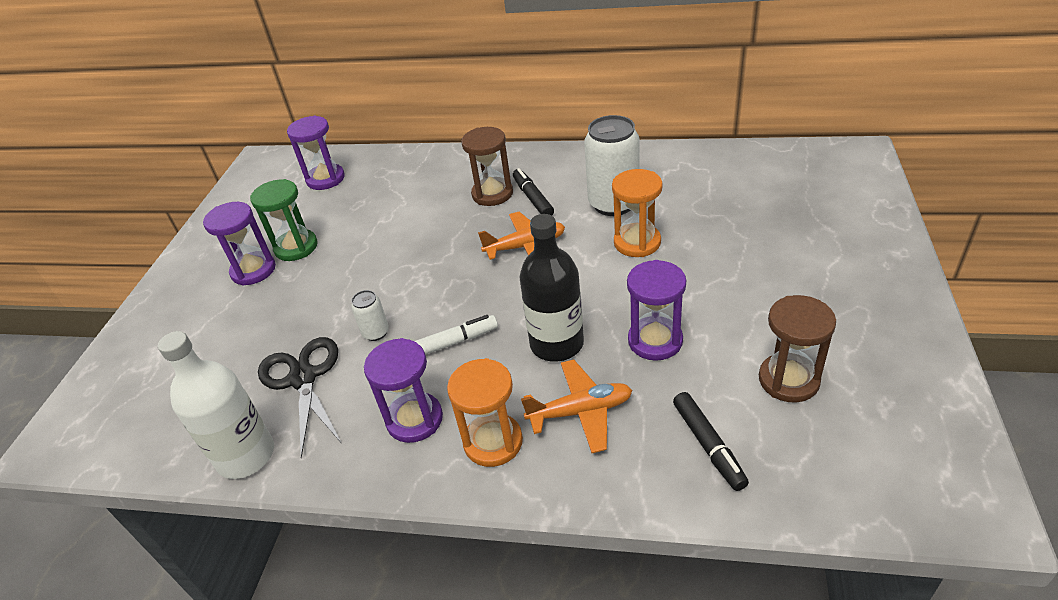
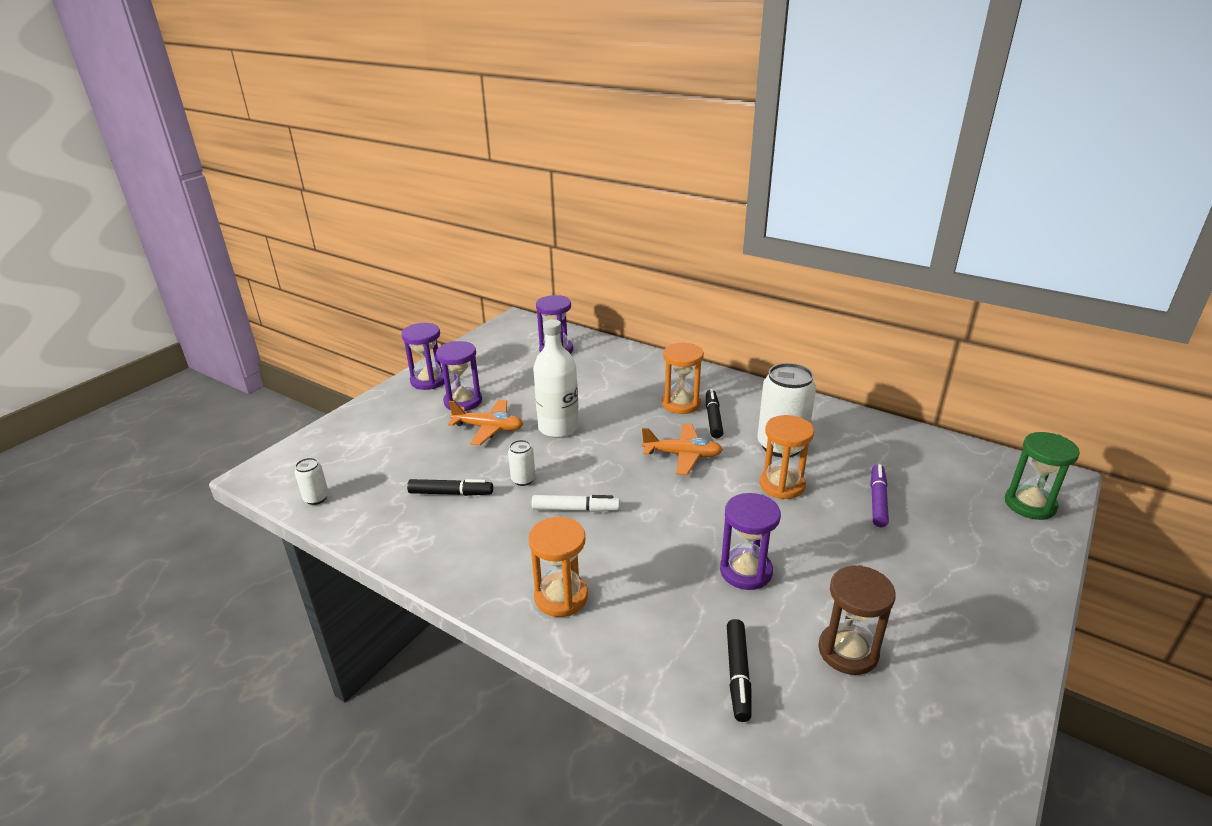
camera: 20 degrees right, 10 degrees down
white bottle [158,331,274,479] -> white bottle moved to [533,319,579,438]
green hourglass [250,179,318,261] -> green hourglass moved to [1005,432,1080,520]
black scissors [258,337,342,459] -> black marker [407,479,493,496]
purple hourglass [364,338,443,443] -> purple hourglass moved to [401,323,444,390]
brown hourglass [461,127,513,206] -> orange hourglass [662,342,704,414]
black bottle [519,214,584,362] -> none
orange plane [521,360,632,453] -> orange plane moved to [448,400,523,445]
none -> white can [295,458,329,505]
none -> purple marker [871,464,889,527]

